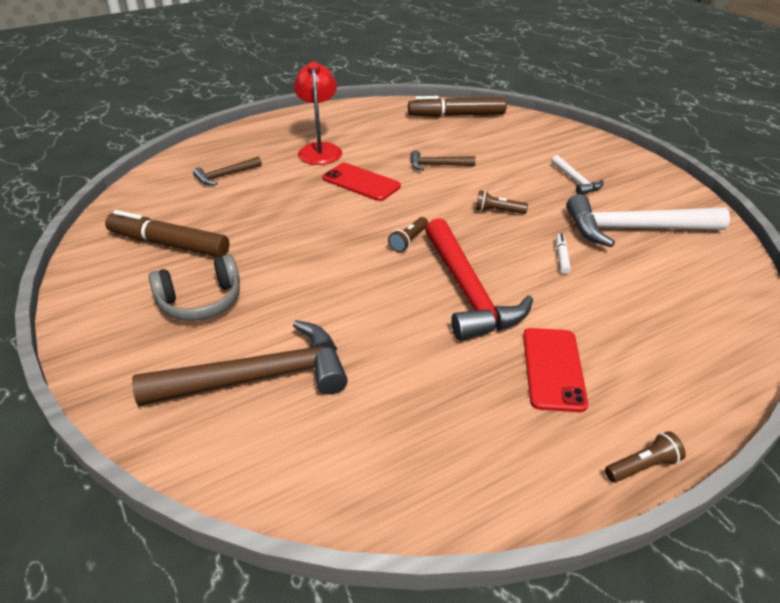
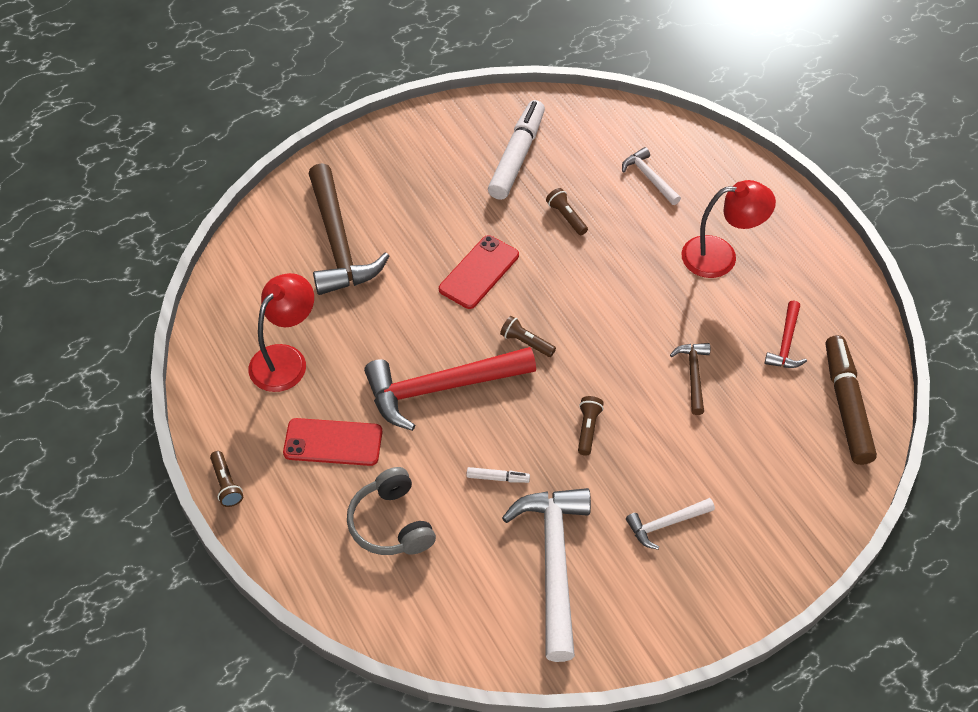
camera: 90 degrees right, 15 degrees up
brown marker [105,210,230,257] -> white marker [488,100,545,200]
grey headphones [148,254,240,321] -> grey headphones moved to [347,467,436,555]
brown hammer [193,156,262,185] -> white hammer [622,147,681,205]
red phone [323,163,401,201] -> red phone moved to [439,235,519,309]
none -> red lamp [248,273,314,392]
none -> brown flashlight [546,188,588,235]
none -> red hammer [764,300,807,368]

